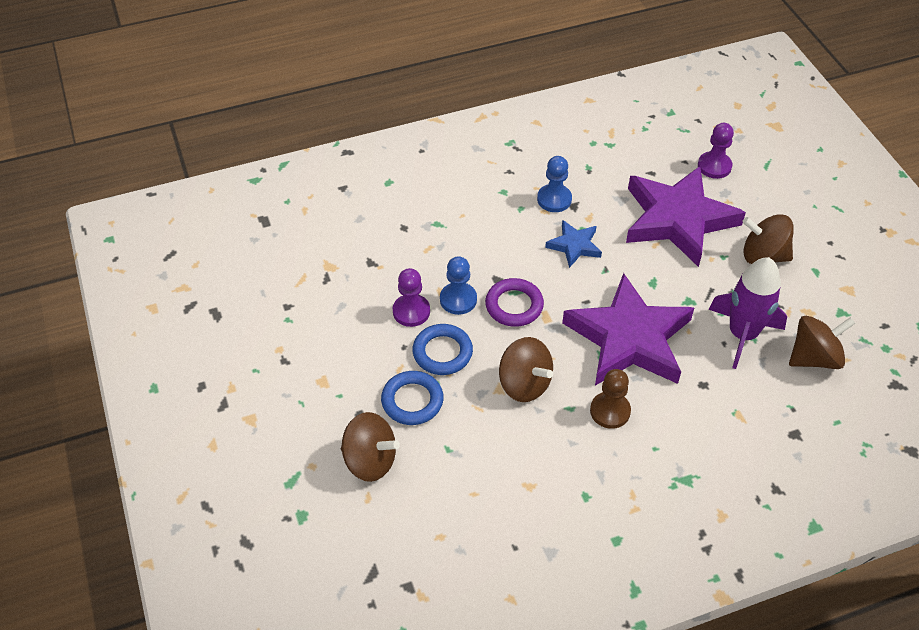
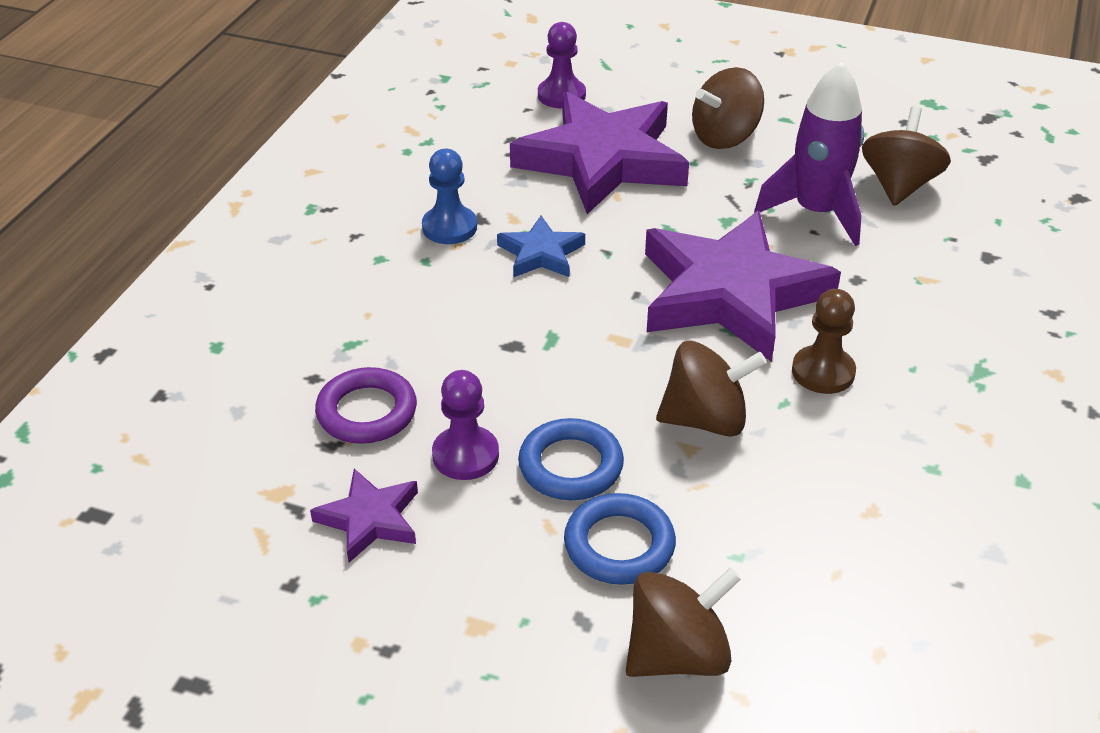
camera: 50 degrees left, 10 degrees down
blue pawn [440,256,477,315] -> none
purple ring [485,278,544,327] -> purple ring moved to [315,367,417,444]
none -> purple star [310,469,418,563]

